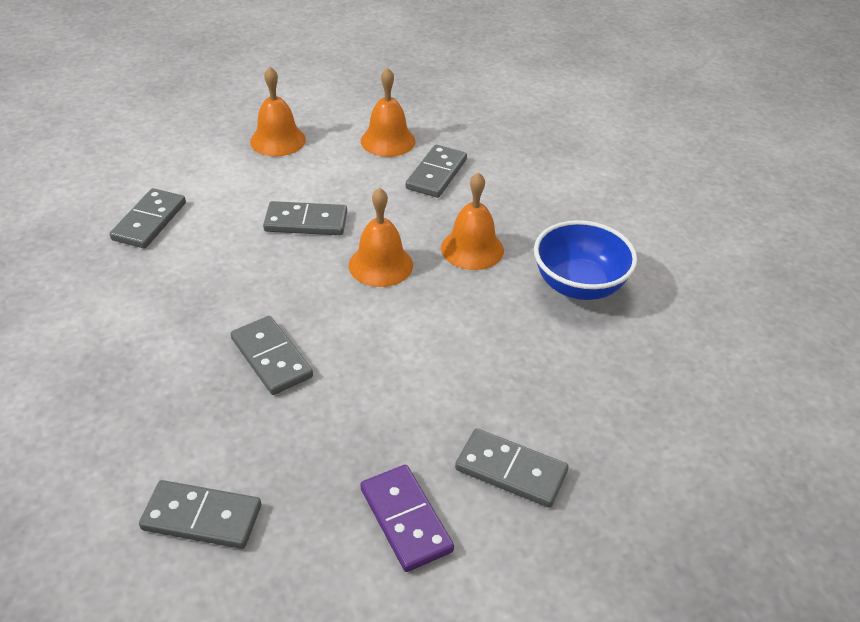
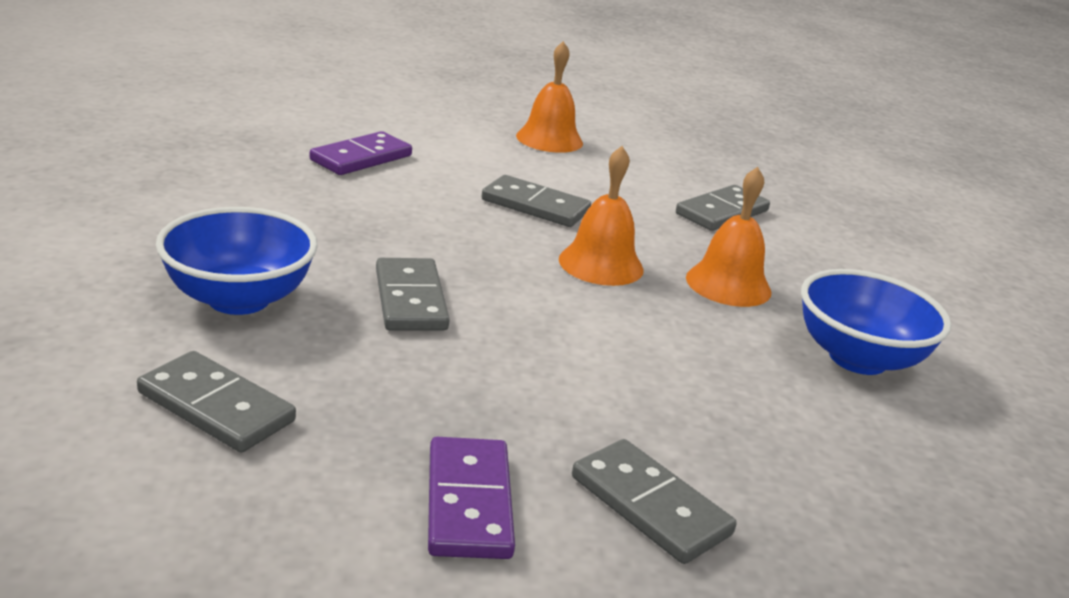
camera: 20 degrees right, 15 degrees down
grey domino [110,188,186,248] -> purple domino [310,131,412,175]
orange bell [361,67,416,157] -> none
none -> blue bowl [156,207,318,315]

